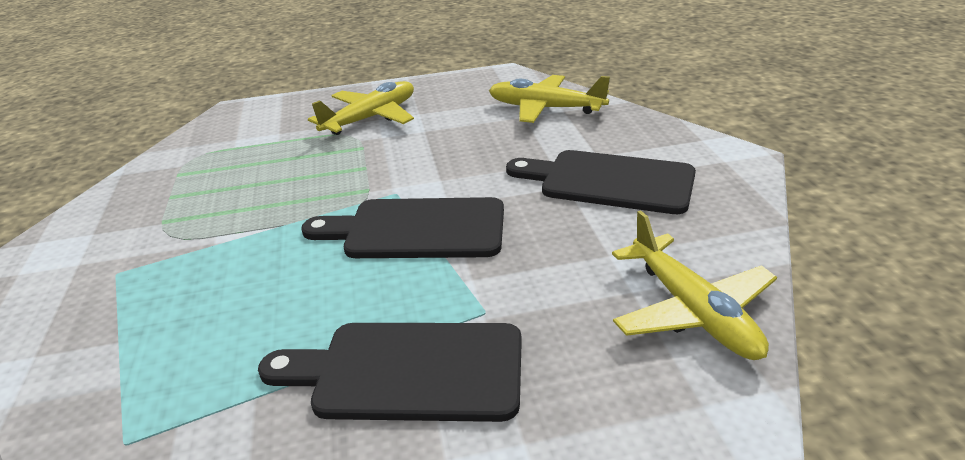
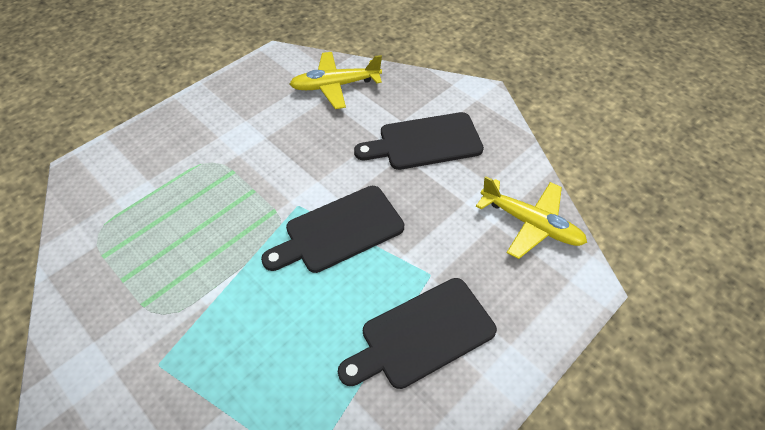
camera: 35 degrees left, 20 degrees up
yellow plane [308,81,414,135] -> none

